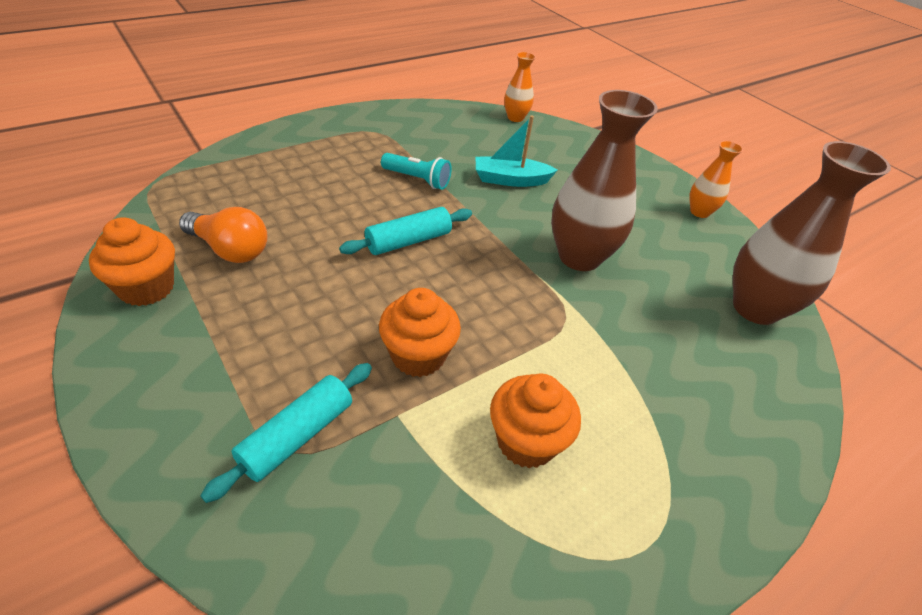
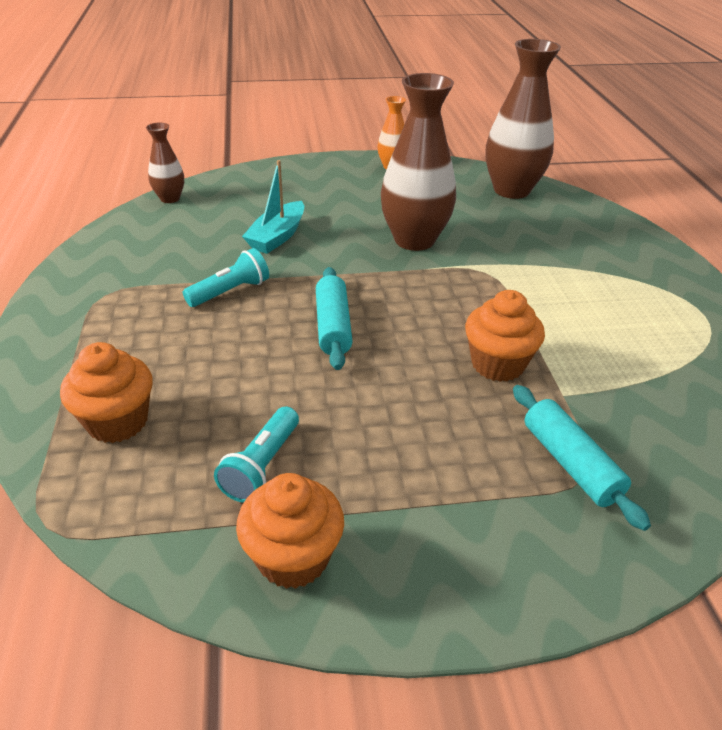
camera: 60 degrees left, 5 degrees down
orange light bulb [179,207,268,263] -> turquoise flashlight [214,407,299,503]
orange cupcake [490,374,581,469] -> orange cupcake moved to [60,342,153,443]
orange vase [504,52,536,122] -> brown vase [146,123,184,203]

